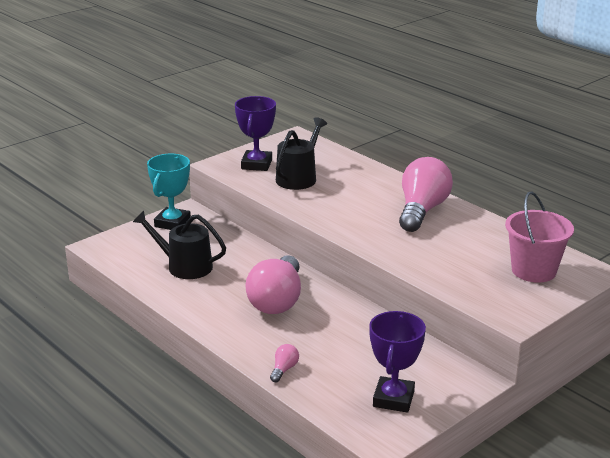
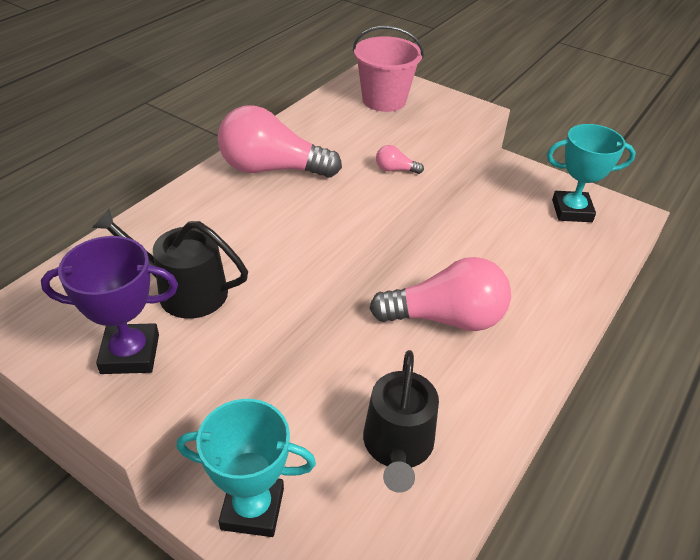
camera: 105 degrees left, 15 degrees up
pink light bulb [270,344,299,383] -> pink light bulb moved to [376,145,424,174]
purple trophy [369,311,426,413] -> turquoise trophy [547,124,636,222]

